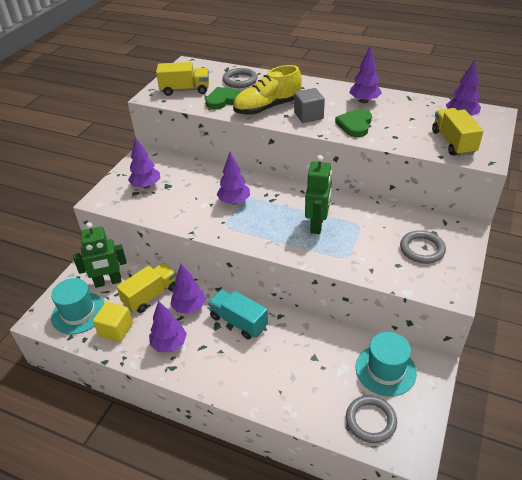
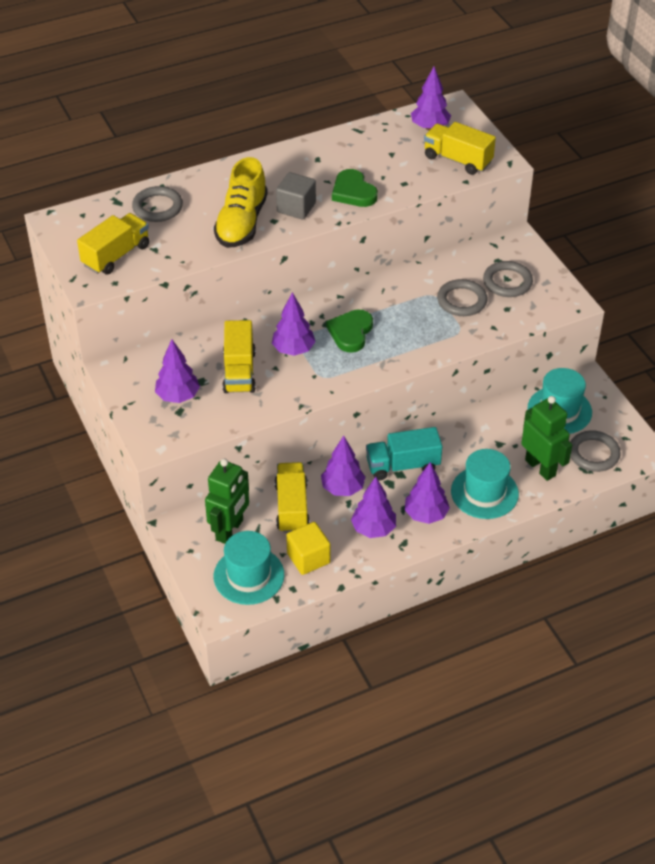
camera: 50 degrees left, 5 degrees up
green heart [205,87,242,110] -> green heart moved to [326,310,373,353]
green robot [305,155,332,234] -> green robot moved to [521,396,572,481]
purple tree [349,47,382,103] -> purple tree moved to [404,462,450,524]
none -> yellow truck [223,320,256,393]
none -> grey ring [437,279,487,316]
none -> turquoise hat [451,449,519,519]

